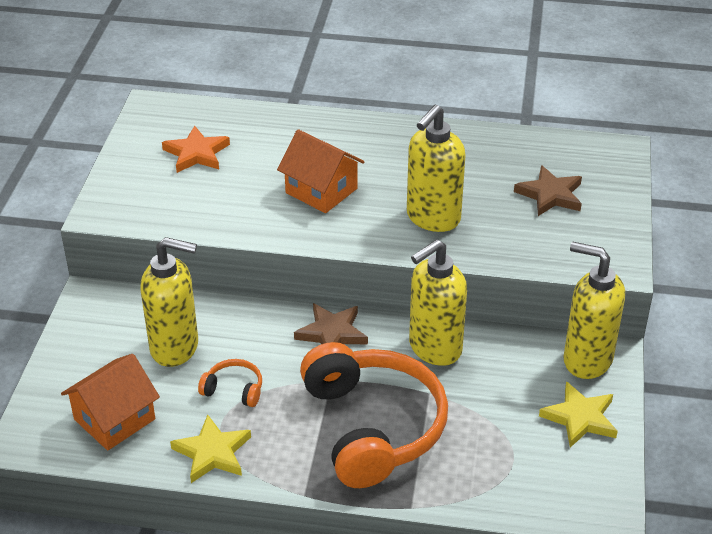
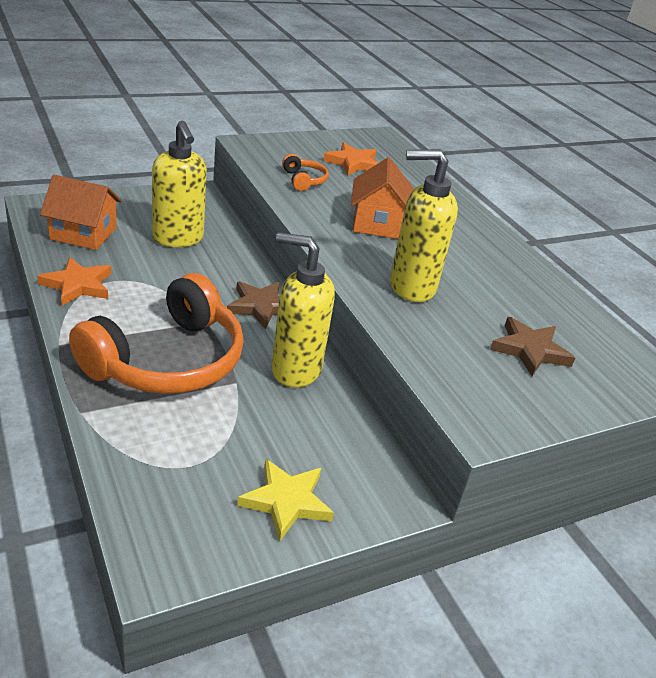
camera: 50 degrees right, 5 degrees down
yellow star [170,414,251,483] -> orange star [37,257,111,306]
orange headphones [198,359,262,407] -> orange headphones moved to [282,154,329,191]
yellow soap dispenser [563,242,625,379] -> none

